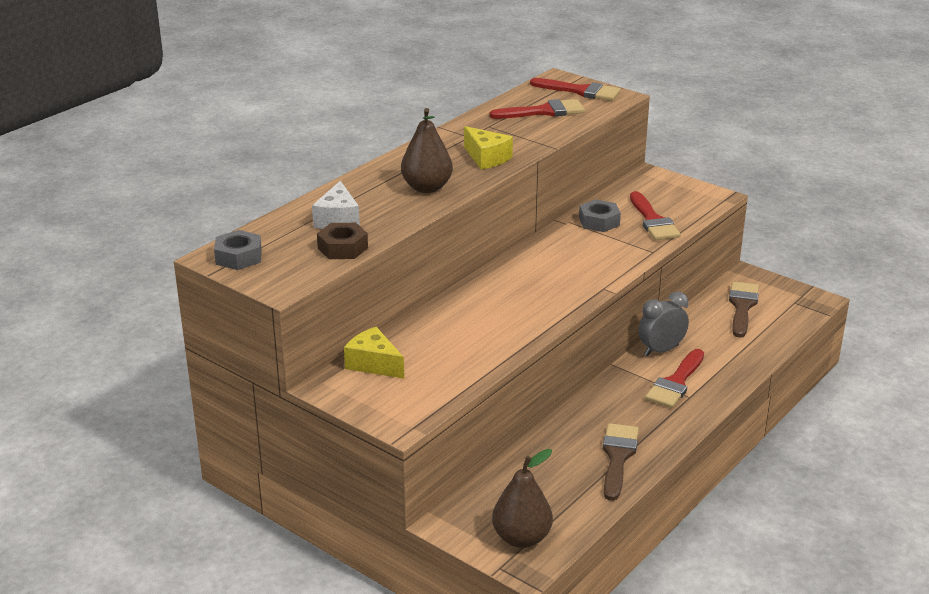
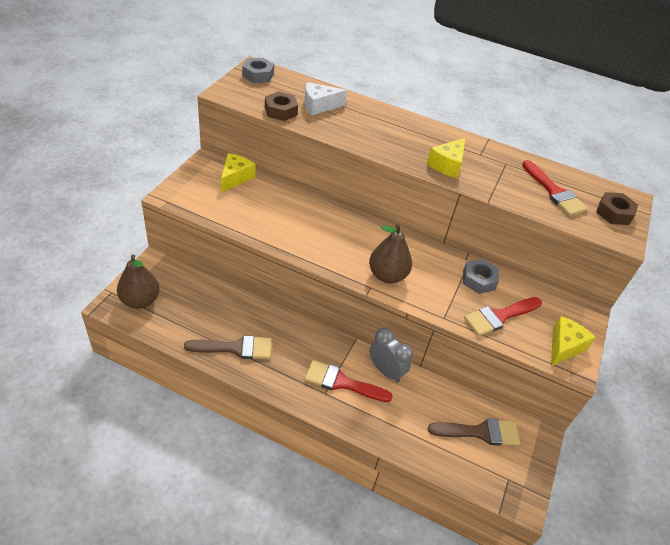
camera: 70 degrees right, 15 degrees up
brown pear [401,108,453,193] -> brown pear moved to [369,223,412,283]
red brush [530,78,621,101] -> brown nut [596,192,638,225]
none -> yellow cheese [551,316,596,366]

